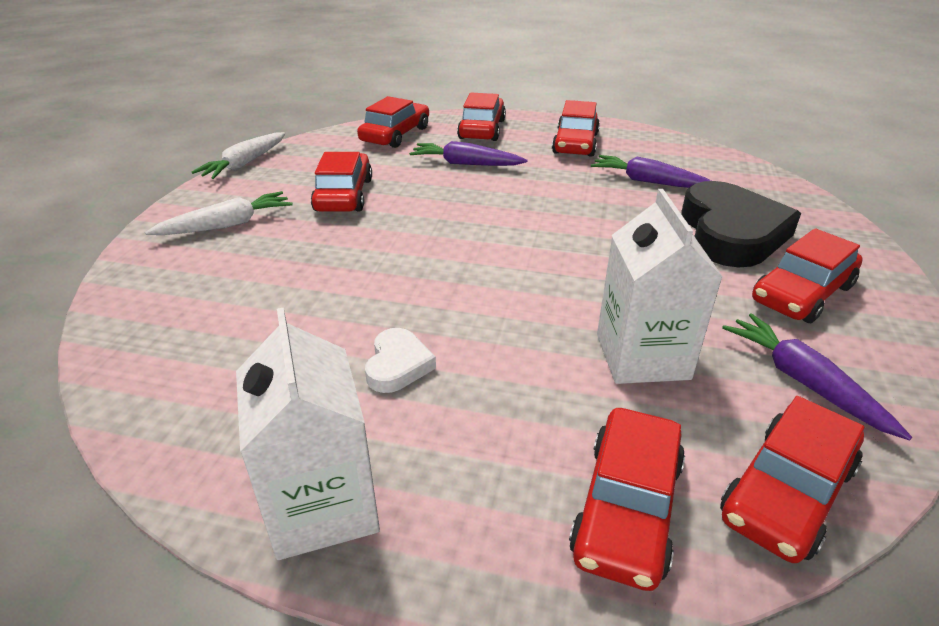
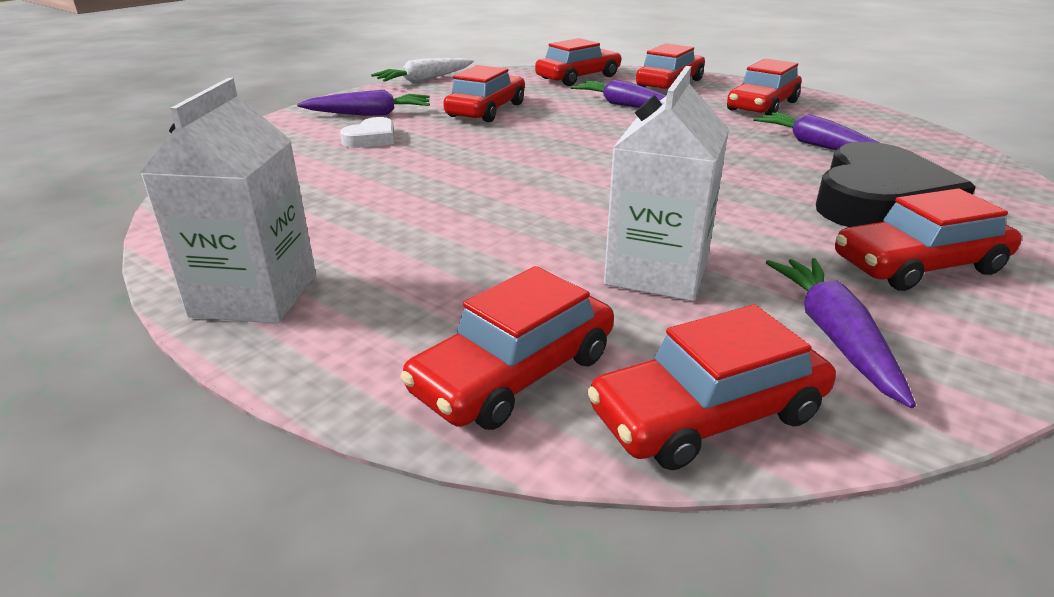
camera: 25 degrees right, 5 degrees down
white carrot [145,191,292,235] -> purple carrot [297,90,430,116]
white heart [365,328,436,393] -> white heart moved to [340,117,394,148]

